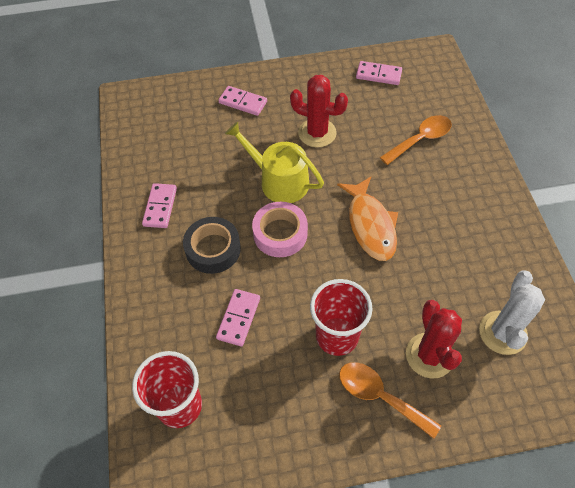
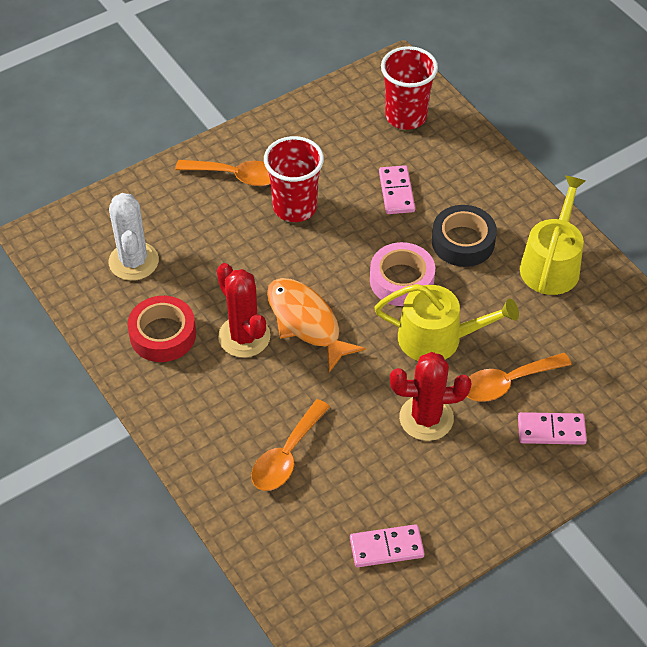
camera: 155 degrees right, 5 degrees down
pink domino [142,183,177,228] -> yellow watering can [520,175,586,295]
red cactus [406,300,462,379] -> red cactus moved to [217,263,270,358]
none -> red tape [127,296,196,362]
none -> orange spoon [467,353,572,402]

